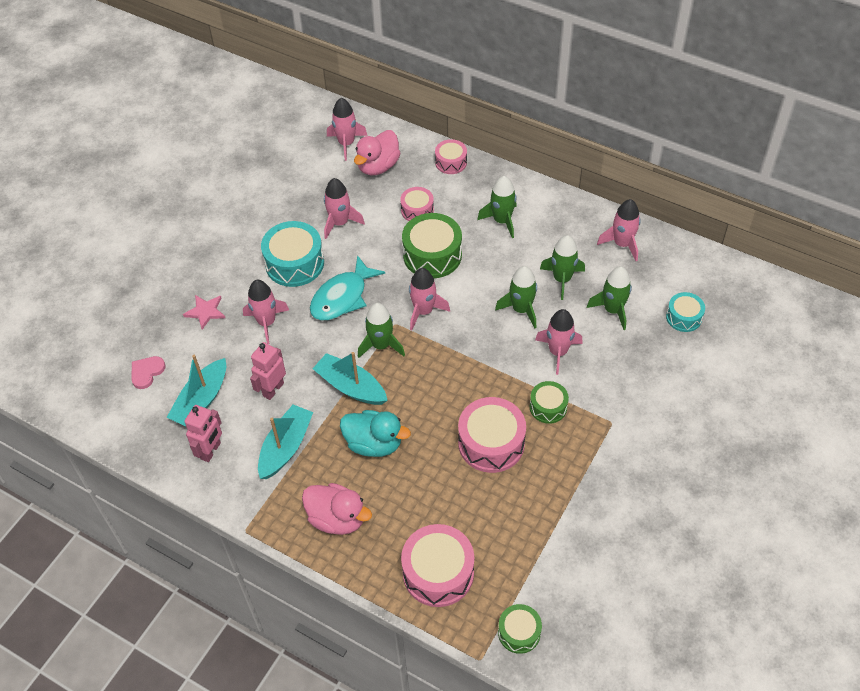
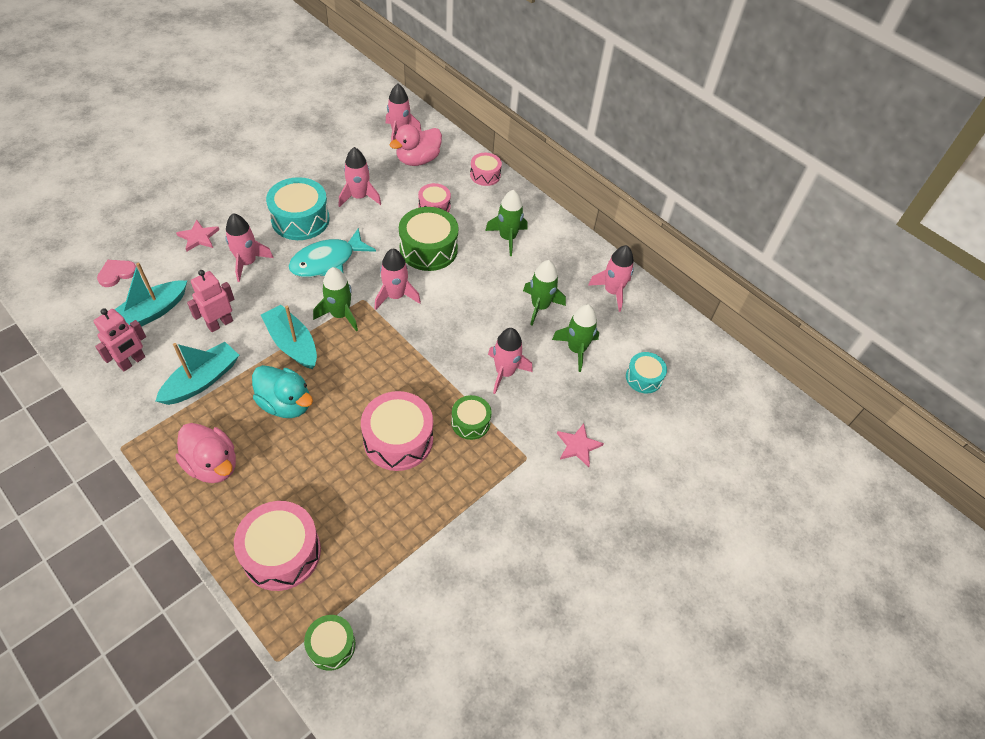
camera: 10 degrees right, 0 degrees up
green rocket [495,266,537,328] -> none
none -> pink star [557,423,604,467]

